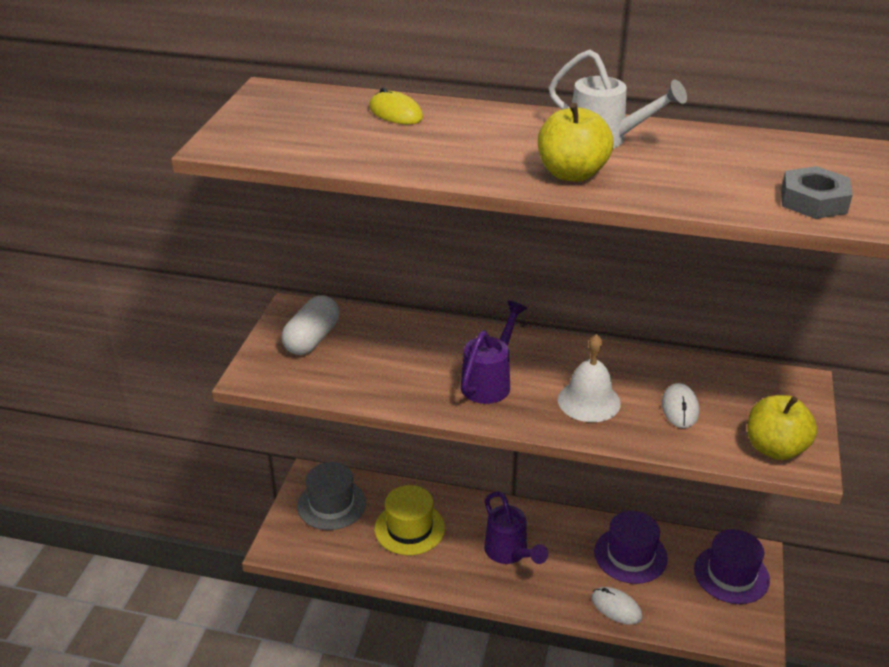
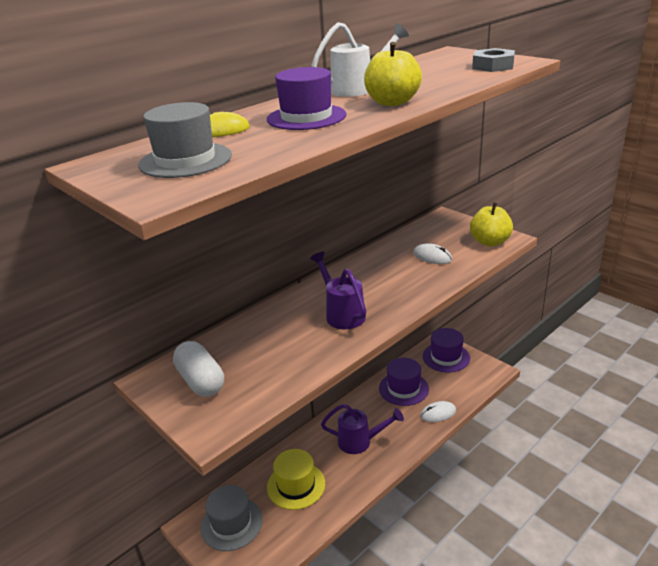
camera: 55 degrees left, 5 degrees down
white bell [558,334,621,422] -> none
none -> grey hat [138,102,232,178]
none -> purple hat [267,67,346,130]

